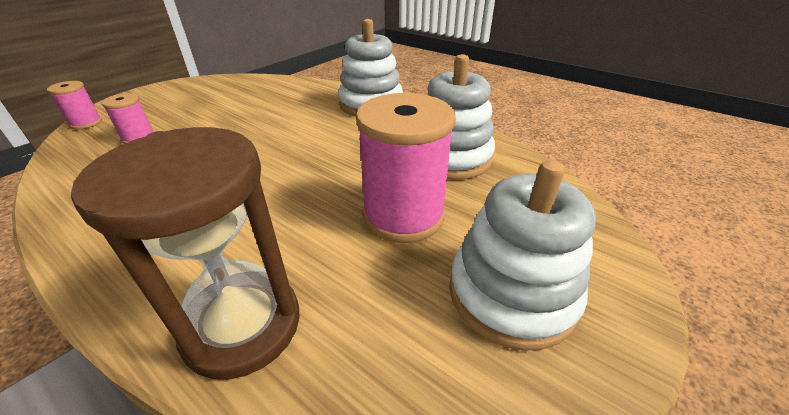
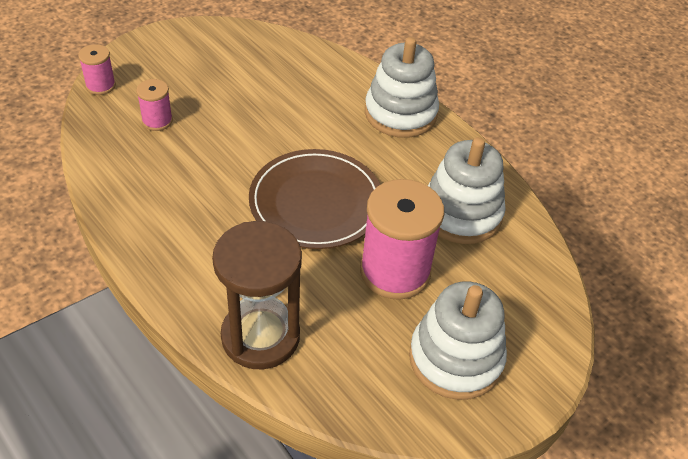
camera: 10 degrees right, 10 degrees up
none -> brown plate [249,149,380,249]

